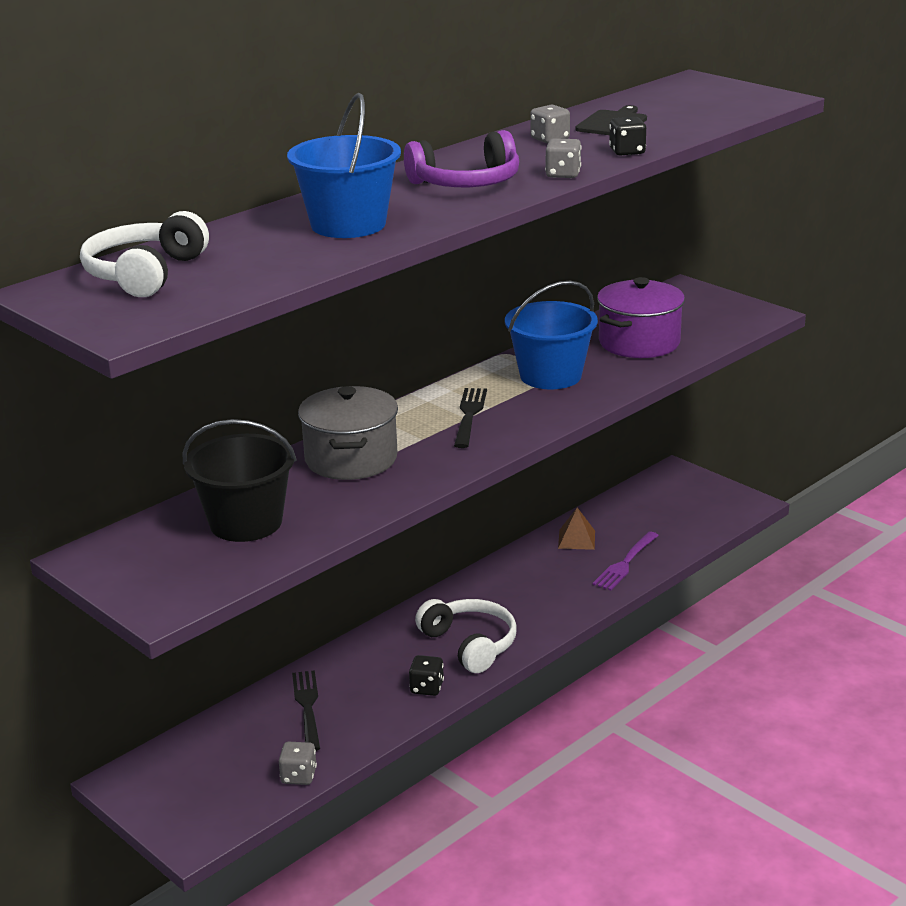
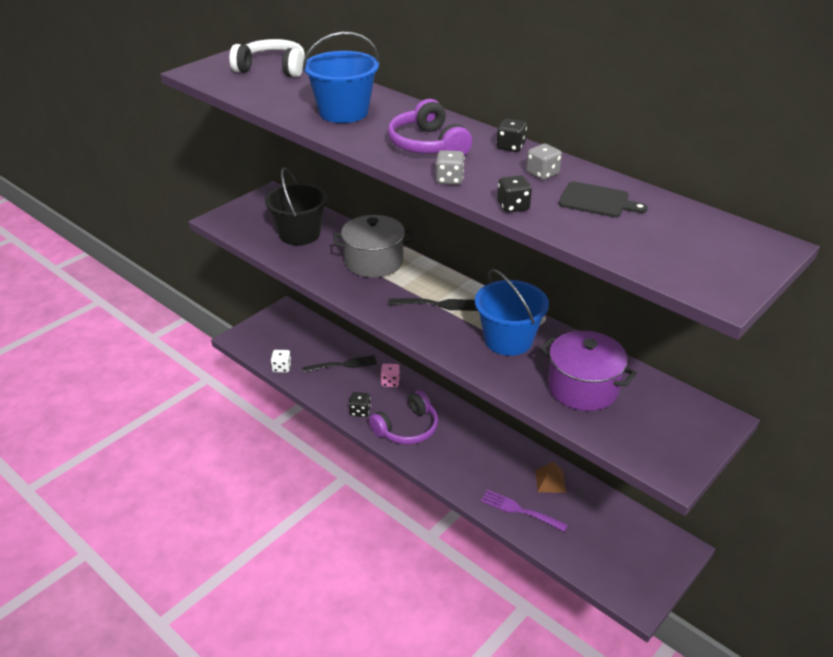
camera: 85 degrees right, 10 degrees up
grey dice [279,742,317,785] -> white dice [271,350,292,373]
white headphones [415,599,517,673] -> purple headphones [369,390,438,445]
none -> pink dice [380,364,400,387]
none -> black dice [496,119,527,152]

